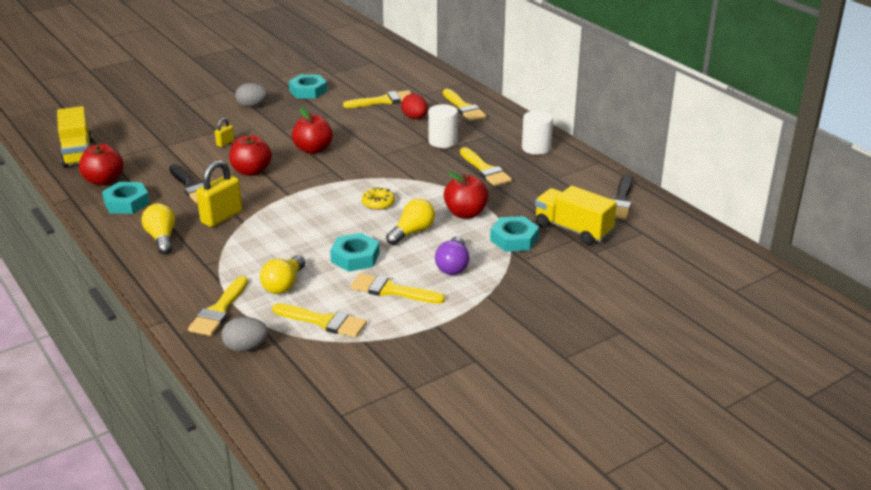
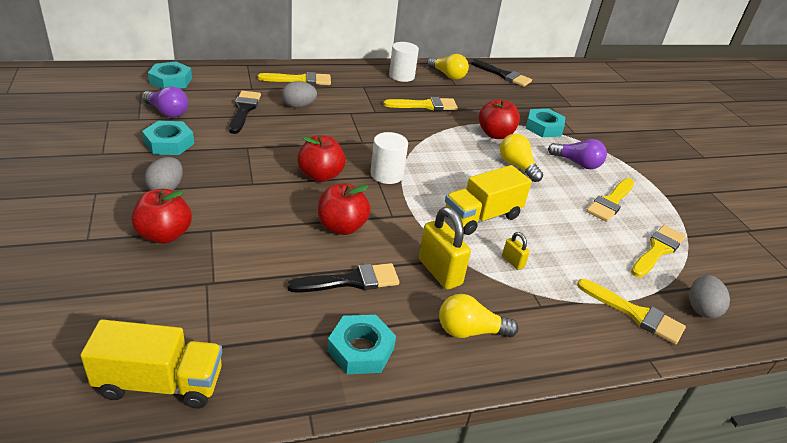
camera: 75 degrees left, 5 degrees up
red apple [79,144,124,185] -> red apple moved to [131,189,192,244]
yellow padlock [215,118,234,147] -> yellow padlock moved to [502,232,530,270]
yellow light bulb [260,255,305,294] -> yellow light bulb moved to [427,54,469,80]
turquoise nut [330,233,380,272] -> turquoise nut moved to [148,62,192,89]
yellow brush [343,90,412,108] -> black brush [229,91,261,134]
yellow donut [362,187,395,210] -> none
red egg [401,94,428,119] -> grey egg [282,81,317,108]
white cylinder [428,104,458,148] -> white cylinder moved to [370,132,408,184]
yellow truck [535,186,617,245] -> yellow truck moved to [445,165,532,235]
none -> purple light bulb [142,86,188,118]

